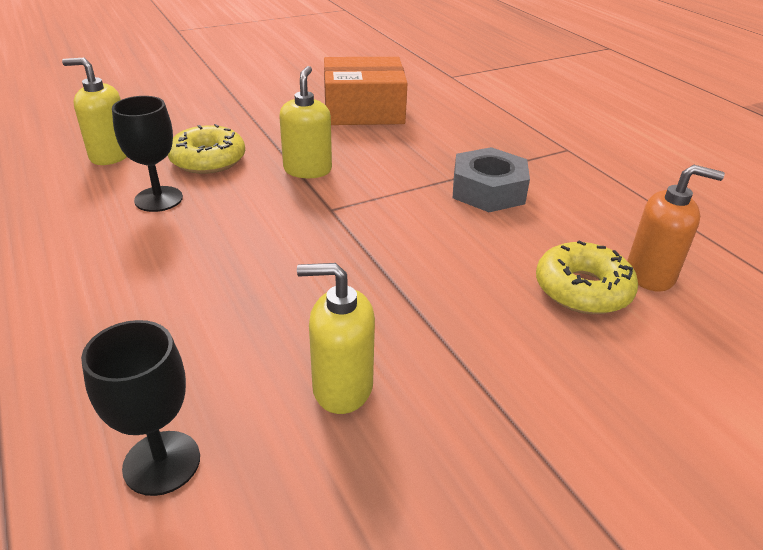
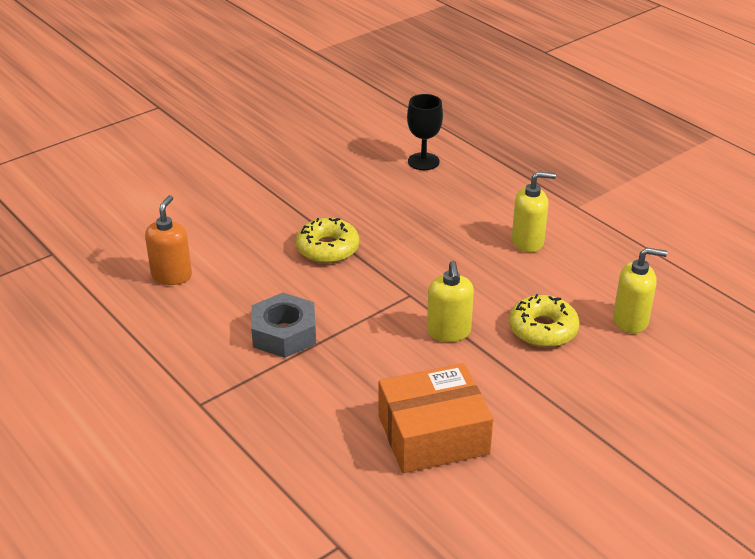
camera: 170 degrees right, 0 degrees up
black goblet [112,96,183,212] -> none
yellow soap dispenser [297,263,375,414] -> yellow soap dispenser moved to [512,172,556,253]
yellow donut [536,240,638,314] -> yellow donut moved to [296,218,359,263]
orange soap dispenser [627,165,725,292] -> orange soap dispenser turned 105 degrees clockwise [145,195,192,285]

